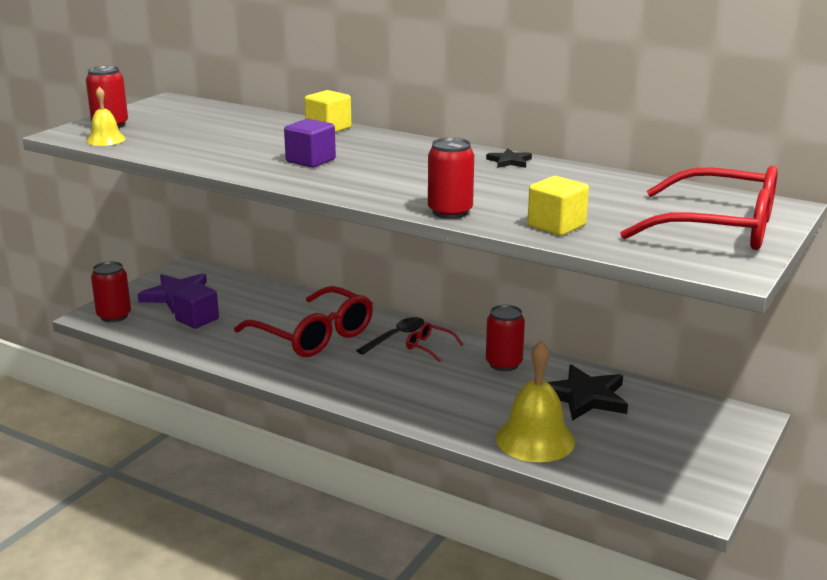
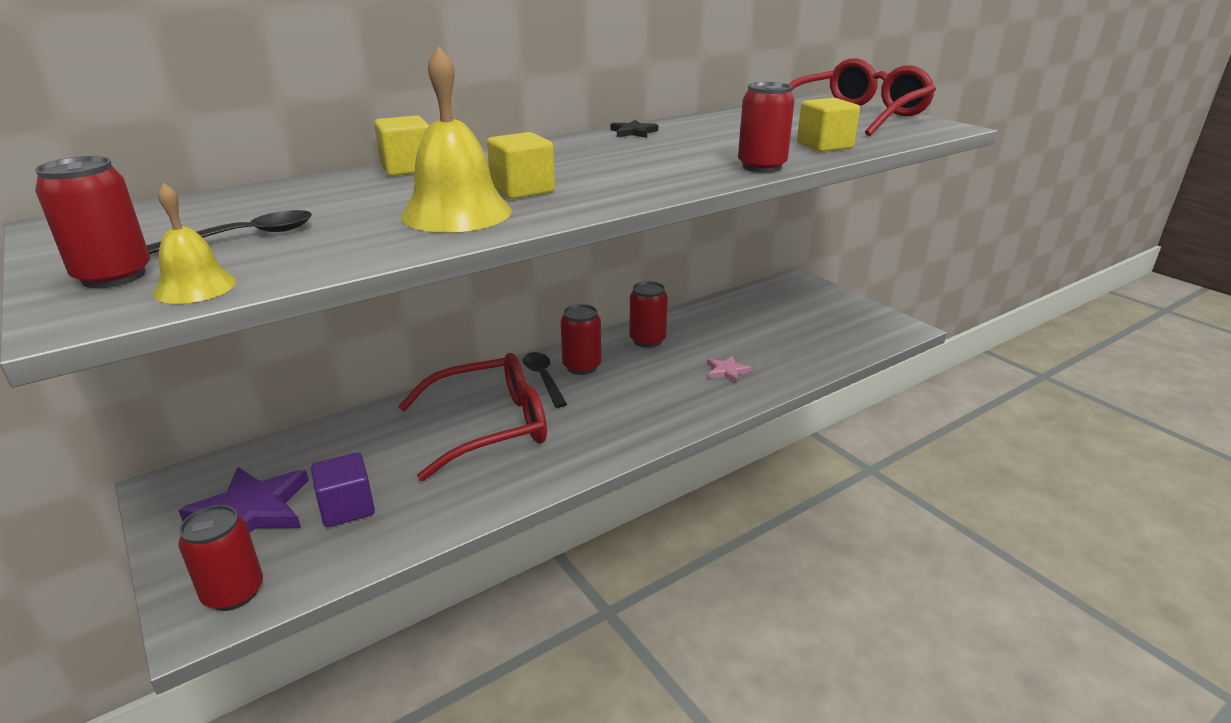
camera: 65 degrees left, 5 degrees up
purple cube [284,119,336,168] -> yellow cube [487,132,555,199]
red glasses [406,322,463,362] -> red can [561,304,601,375]
yellow bell [496,341,575,462] -> yellow bell moved to [401,46,512,233]
black star [548,364,628,421] -> none
none -> black spoon [146,210,312,254]
none -> pink star [707,355,752,384]

